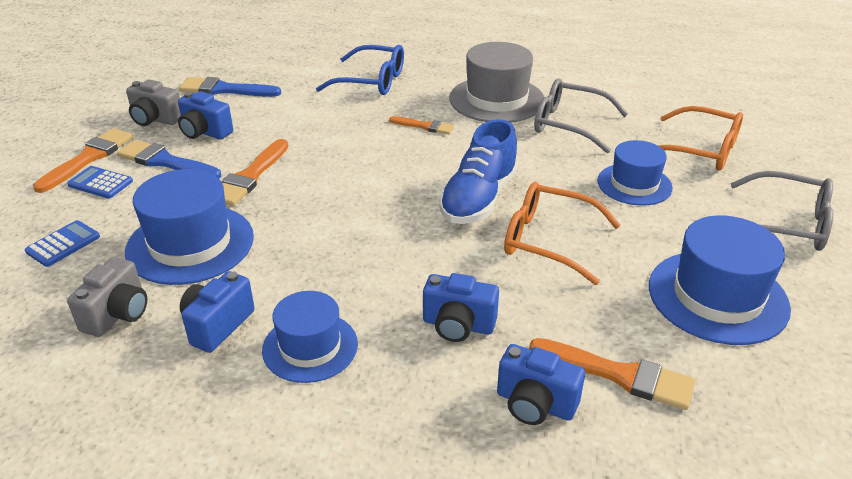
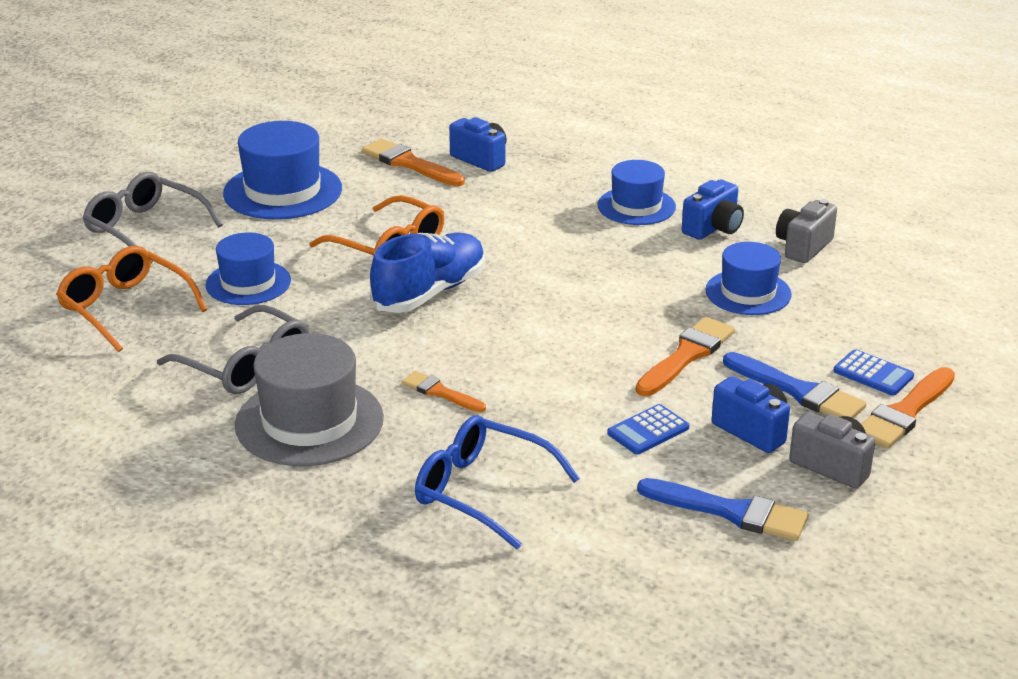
camera: 165 degrees left, 5 degrees down
blue calculator [25,220,100,267] -> blue calculator moved to [607,404,689,455]
blue hat [125,169,254,285] -> blue hat [705,242,792,315], size x0.65
blue camera [423,273,499,342] -> none

